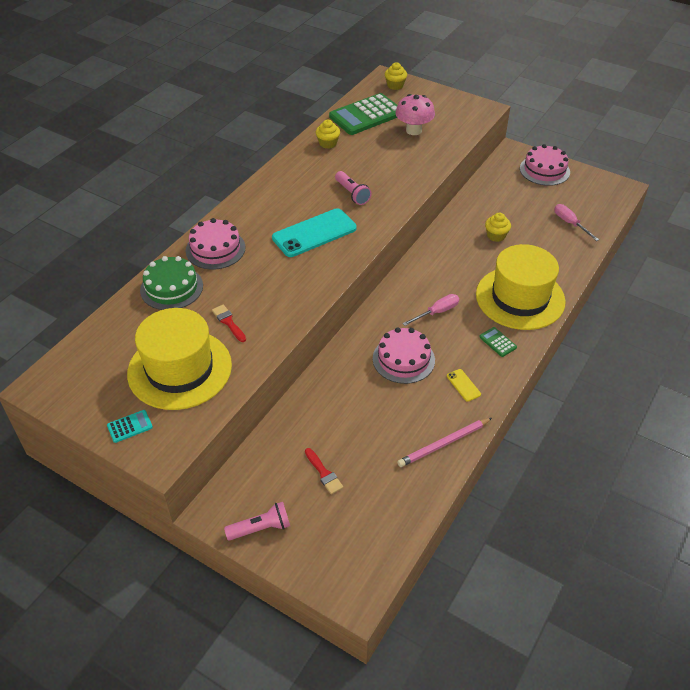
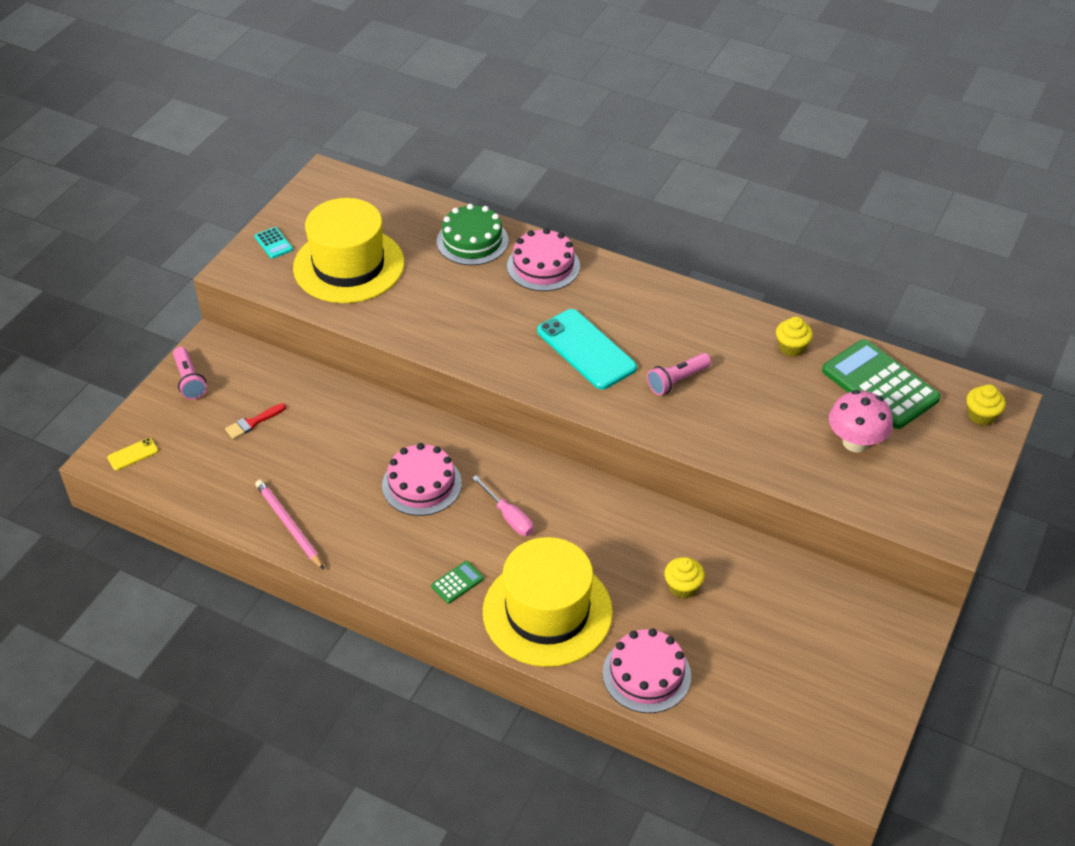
camera: 85 degrees right, 0 degrees up
red brush [212,305,246,342] -> none
yellow phone [447,369,481,402] -> yellow phone moved to [107,438,158,470]
pink cake [520,144,570,186] -> pink cake moved to [603,629,691,713]
pink screwdriver [554,204,599,241] -> none

